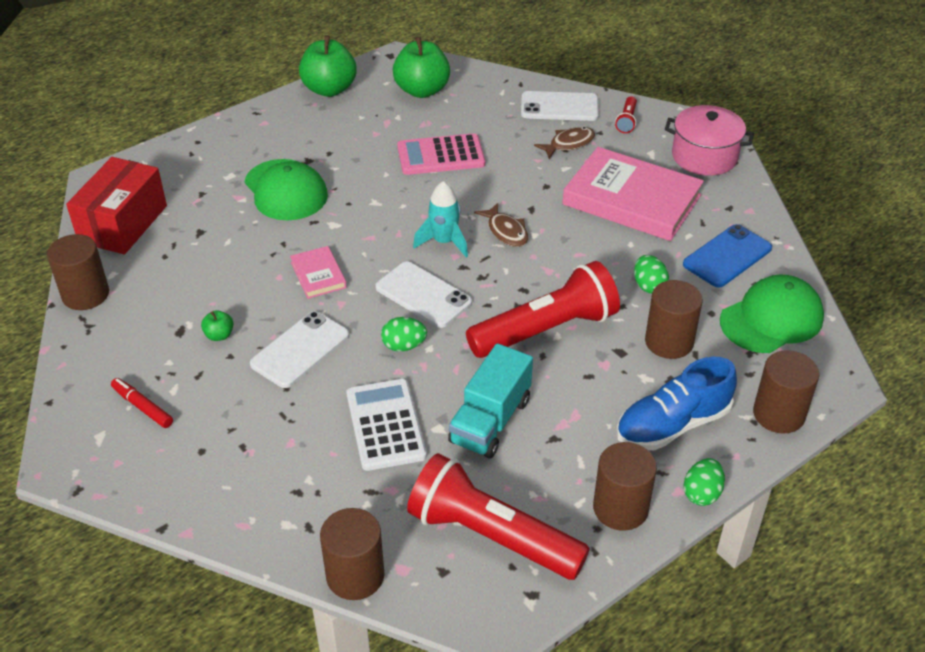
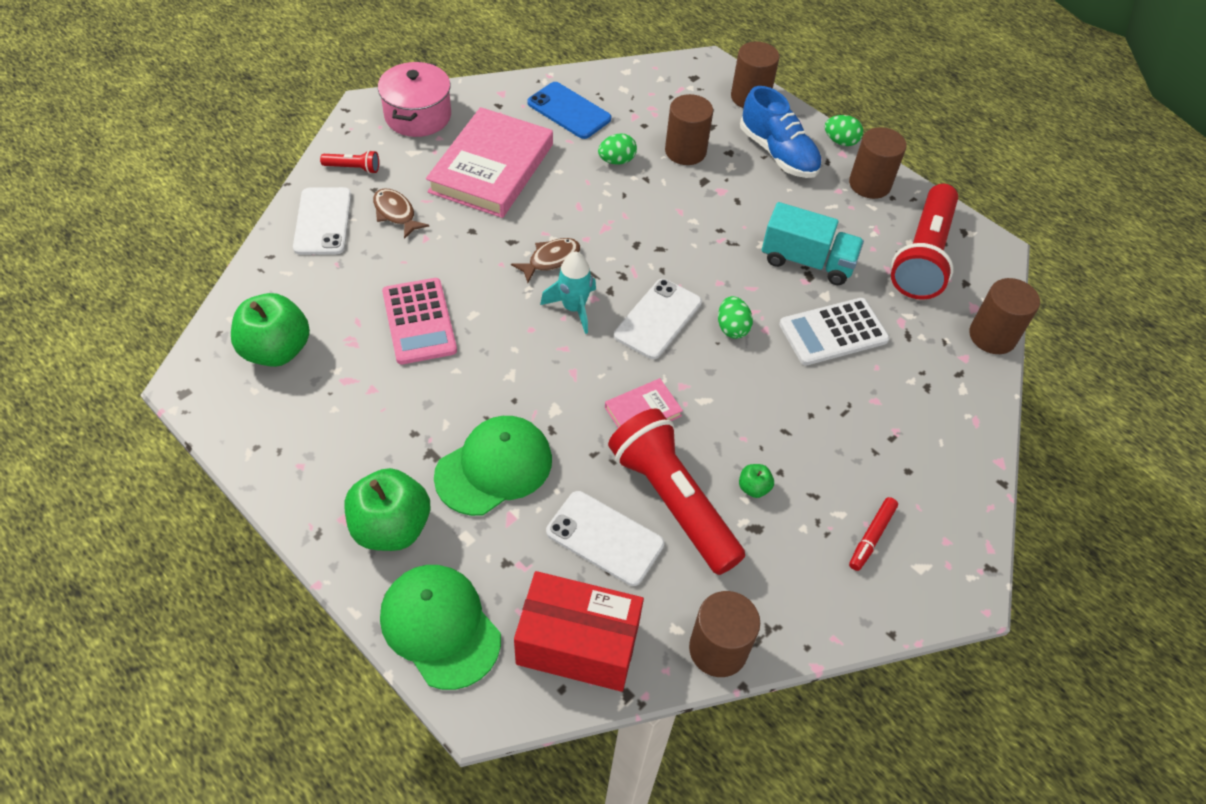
camera: 100 degrees left, 10 degrees up
white phone [250,311,349,388] -> white phone moved to [546,491,664,586]
green apple [299,35,357,97] -> green apple moved to [345,468,430,551]
red flashlight [466,261,620,358] -> red flashlight moved to [608,408,745,575]
green cap [720,275,824,353] -> green cap moved to [380,565,501,690]

